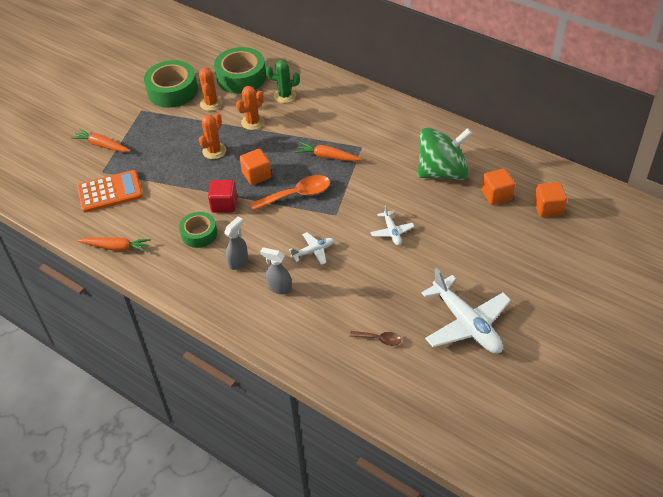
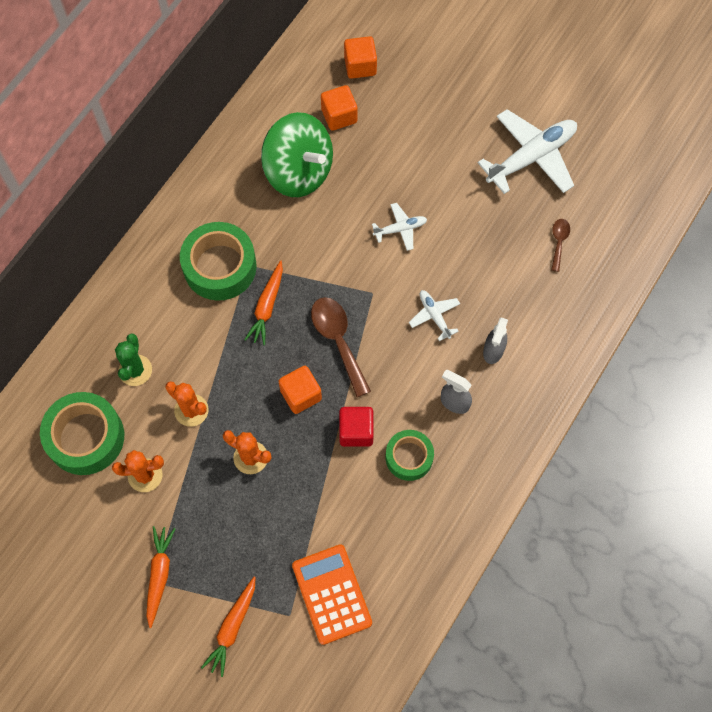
camera: 95 degrees left, 20 degrees up
orange carrot [78,237,151,252] -> orange carrot moved to [147,526,176,628]
green tape [144,60,198,108] -> green tape moved to [180,222,257,301]
orange spoon [250,175,330,211] -> brown spoon [311,297,371,397]
green spinning top [418,128,473,180] -> green spinning top turned 150 degrees clockwise [261,112,333,197]

